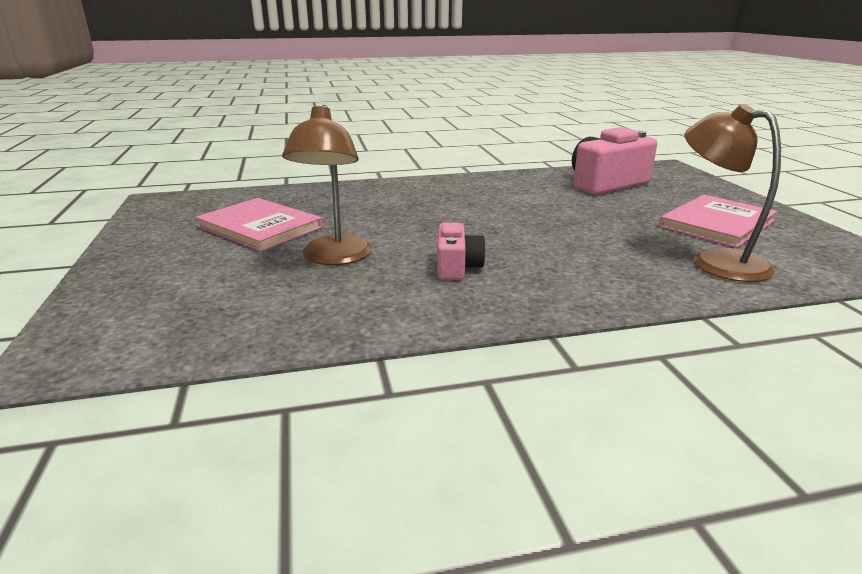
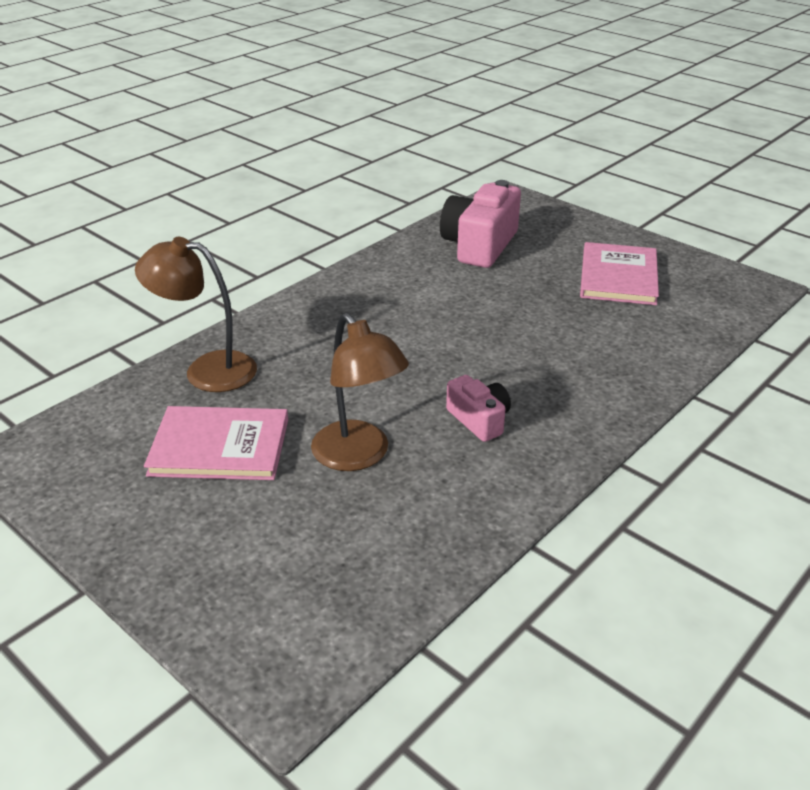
camera: 35 degrees left, 10 degrees up
brown lamp [684,104,781,282] -> brown lamp moved to [135,237,257,392]

